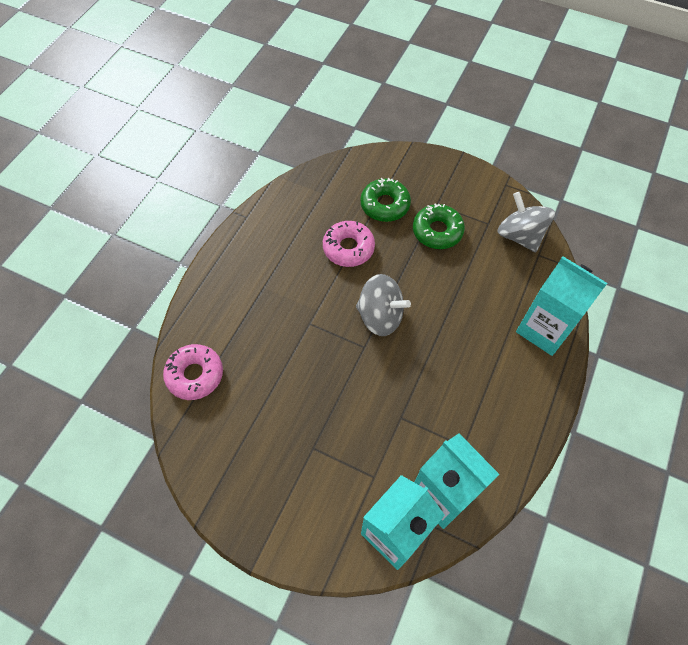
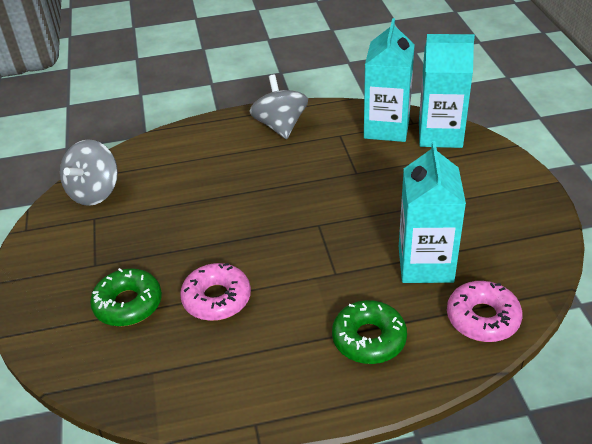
camera: 125 degrees left, 20 degrees down
grey spinning top [356,274,411,336] -> grey spinning top moved to [249,75,308,139]
green donut [413,203,465,249] -> green donut moved to [332,300,407,364]
turquoise carton [516,256,607,356] -> turquoise carton moved to [399,141,466,283]

